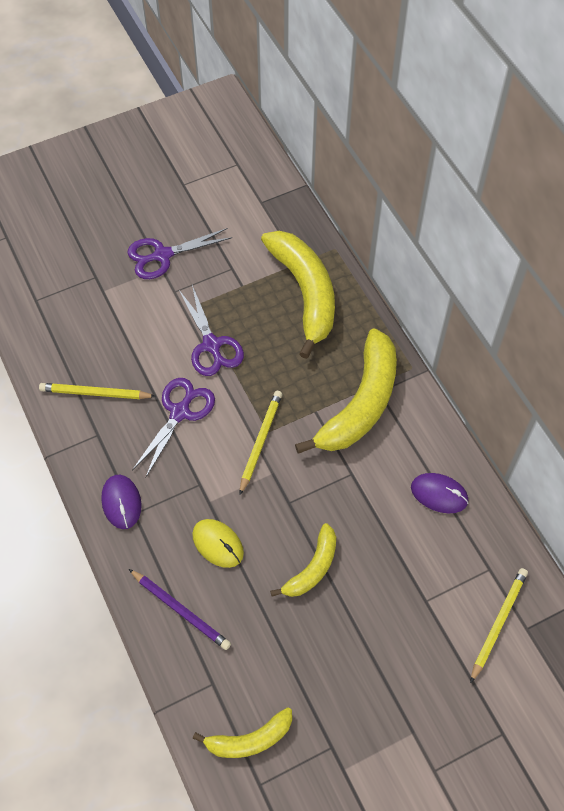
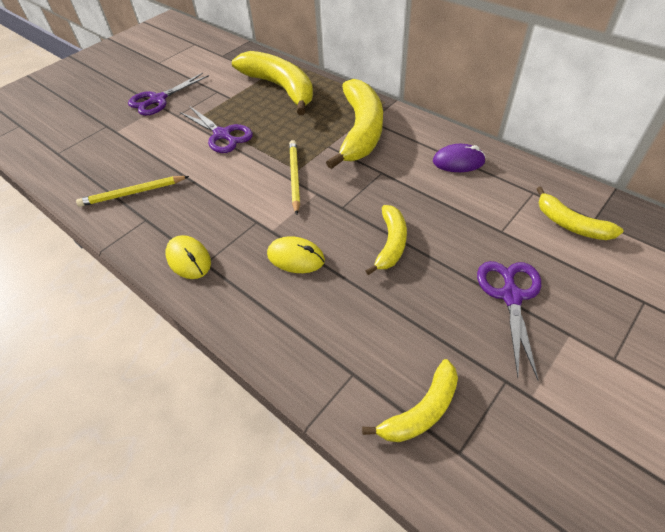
camera: 20 degrees left, 10 degrees down
purple mouse [101,475,142,529] -> yellow mouse [165,235,211,279]
purple pencil [129,569,231,650] -> none
purple scissors [132,378,215,478] -> purple scissors moved to [477,261,541,380]
yellow pencil [470,568,528,683] -> yellow banana [537,187,623,240]

